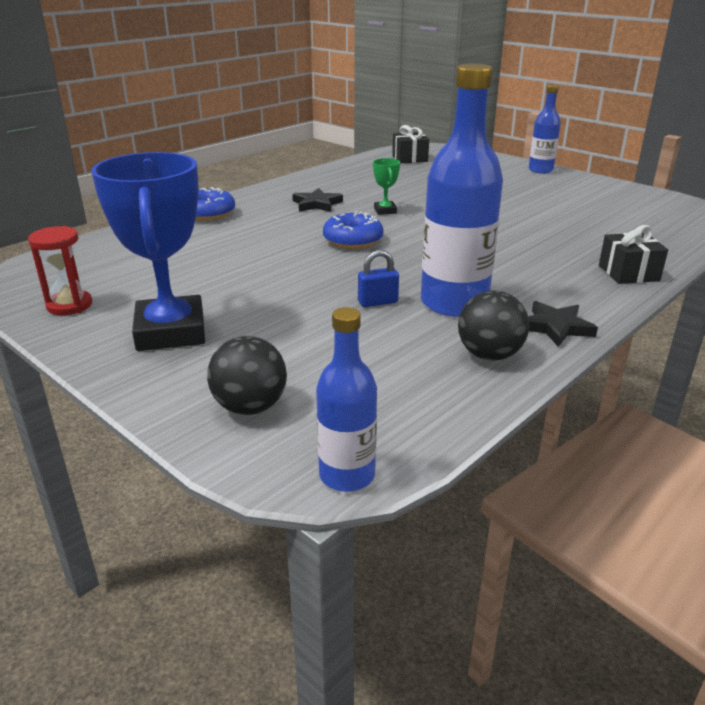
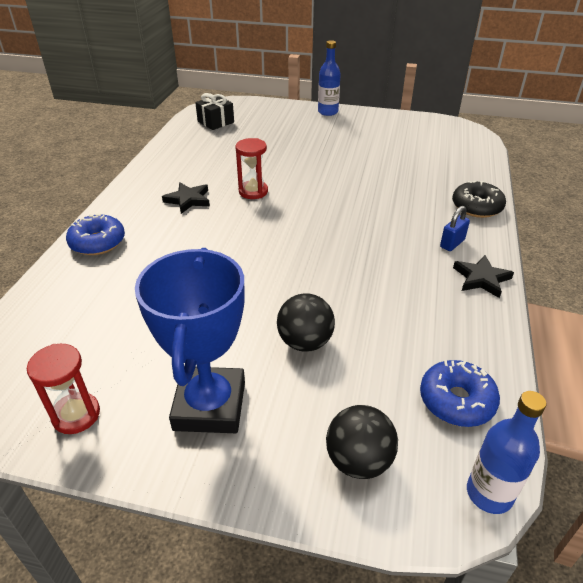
camera: 30 degrees left, 10 degrees up
blue trophy [91,152,205,351] -> blue trophy turned 45 degrees clockwise [135,248,245,433]
blue donut [323,211,383,249] -> blue donut moved to [420,360,500,427]
blue padlock [358,250,399,307] -> blue padlock moved to [440,206,470,251]
green trophy [373,158,400,215] -> red hourglass [235,138,268,199]
blue bottle [421,64,503,317] -> none
black ball [458,290,529,360] -> black ball moved to [277,293,335,352]
black gift [599,225,668,284] -> black donut [452,181,506,218]

